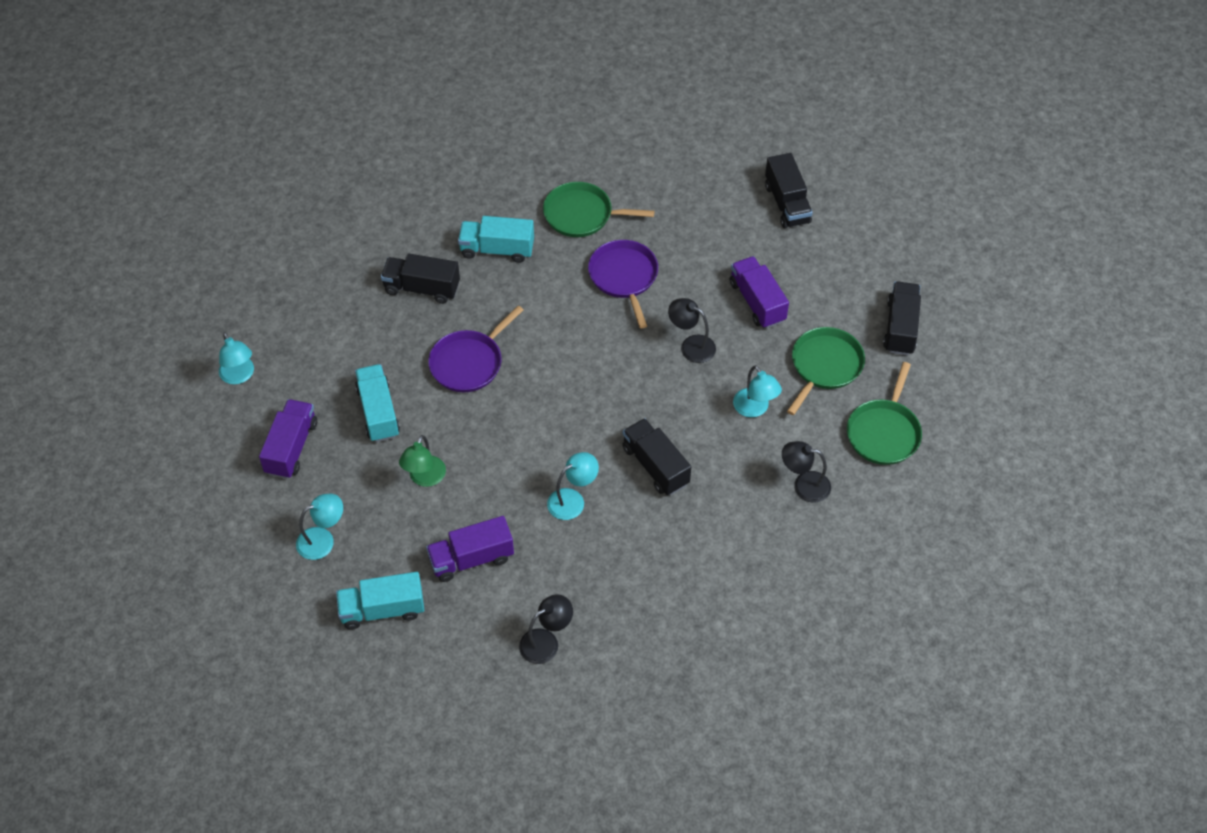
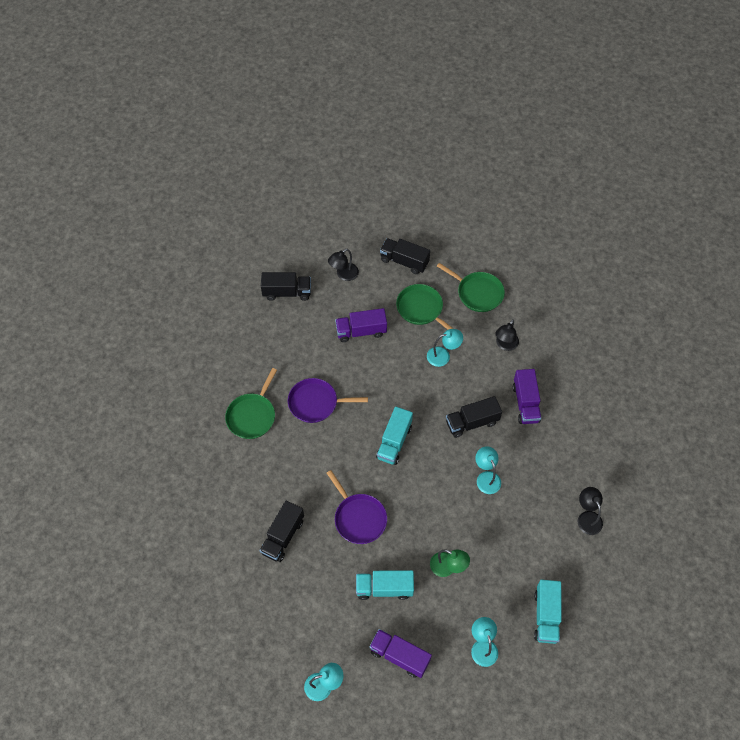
camera: 75 degrees left, 5 degrees up
purple truck [426,516,514,582] -> purple truck moved to [513,369,541,424]
turquoise truck [458,216,534,263] -> turquoise truck moved to [376,407,413,465]
black lamp [668,298,716,363] -> black lamp moved to [328,249,359,281]

